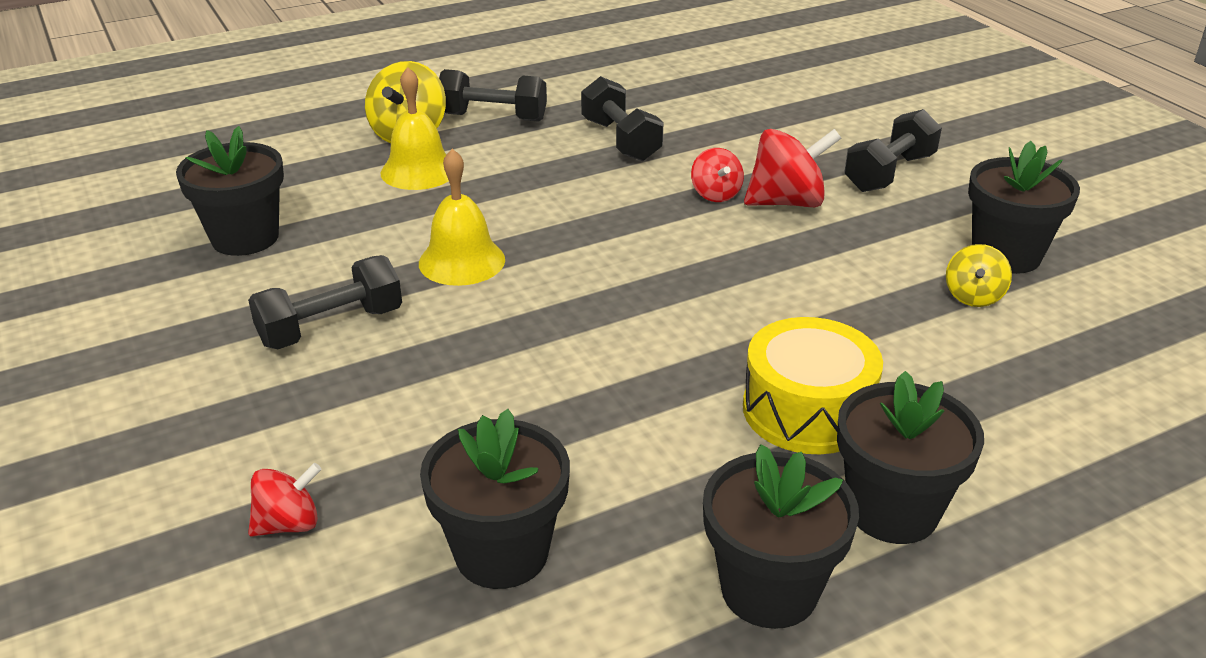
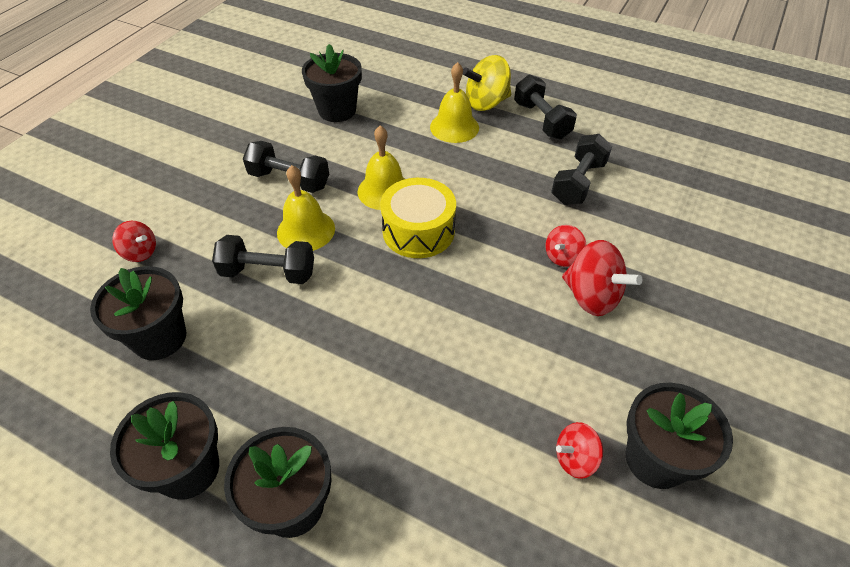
camera: 55 degrees right, 15 degrees up
yellow drum [743,317,883,454] -> yellow drum moved to [380,178,456,258]
black dumbbell [844,109,942,192] -> black dumbbell moved to [212,235,314,284]
yellow spinning top [946,244,1012,307] -> red spinning top [556,422,603,479]
none -> yellow bell [277,165,335,251]

